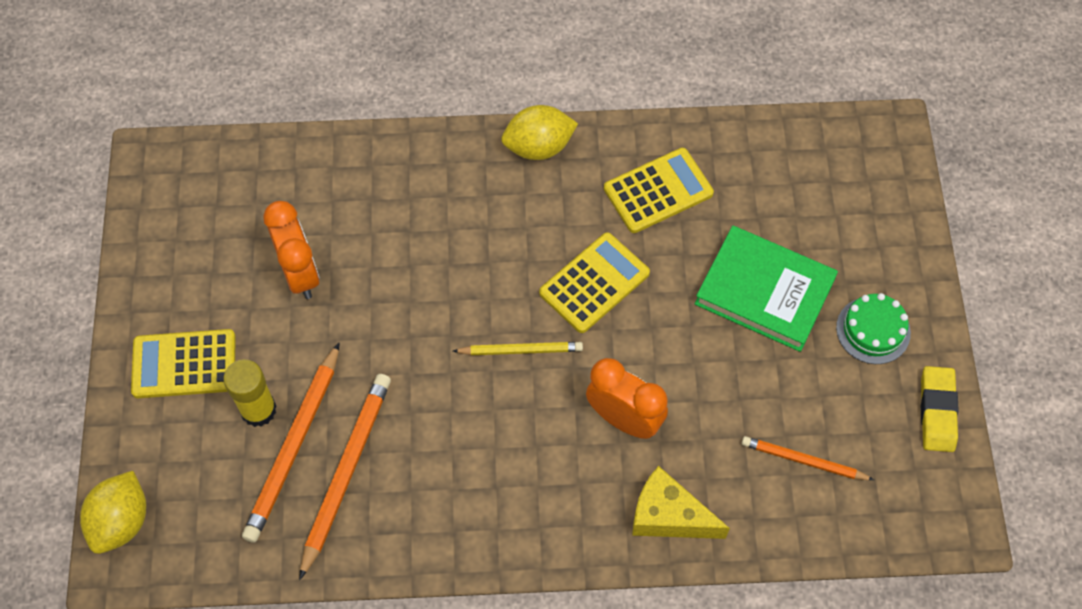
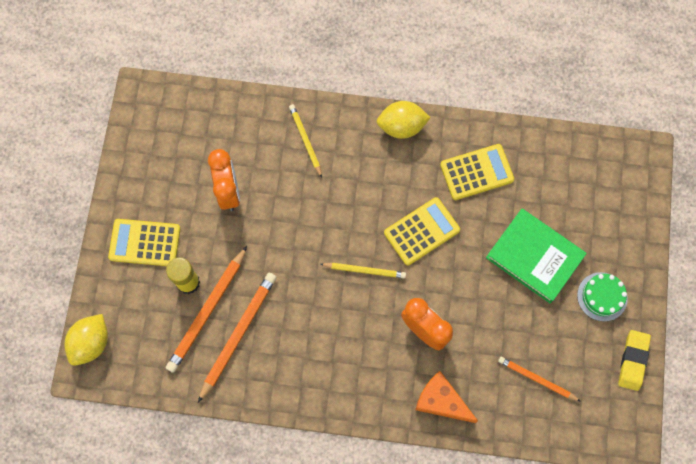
camera: 10 degrees right, 10 degrees up
yellow cheese [632,466,730,539] -> orange cheese [415,371,478,423]
none -> yellow pencil [289,104,322,178]

